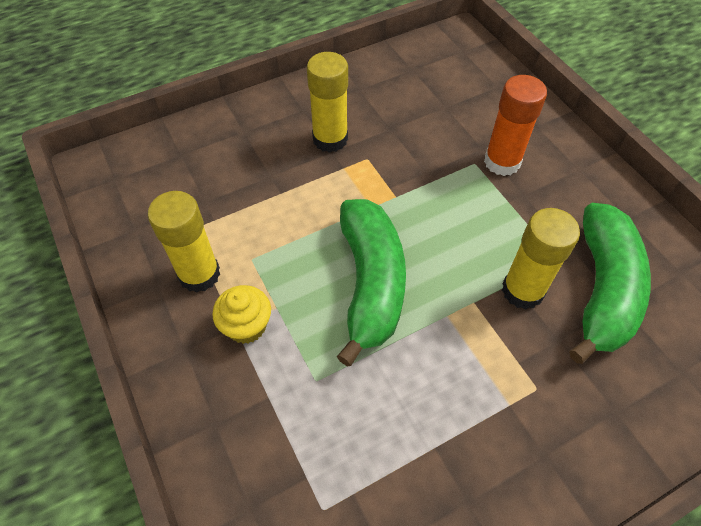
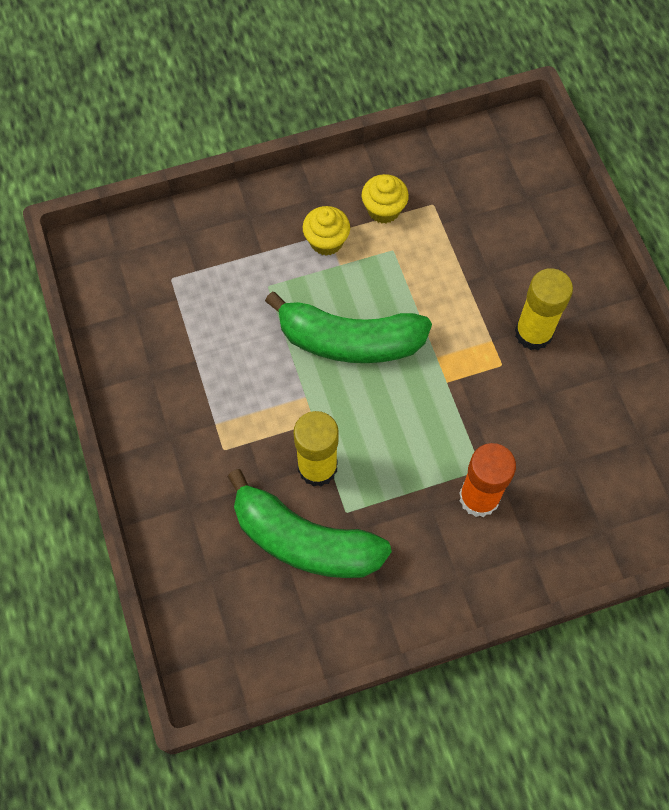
camera: 100 degrees right, 10 degrees up
yellow glue stick [148,191,220,292] -> yellow cupcake [362,174,409,223]

